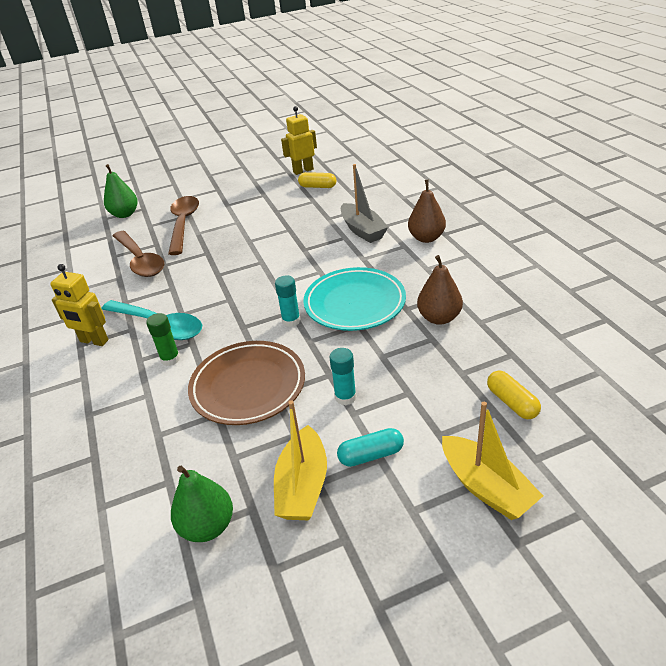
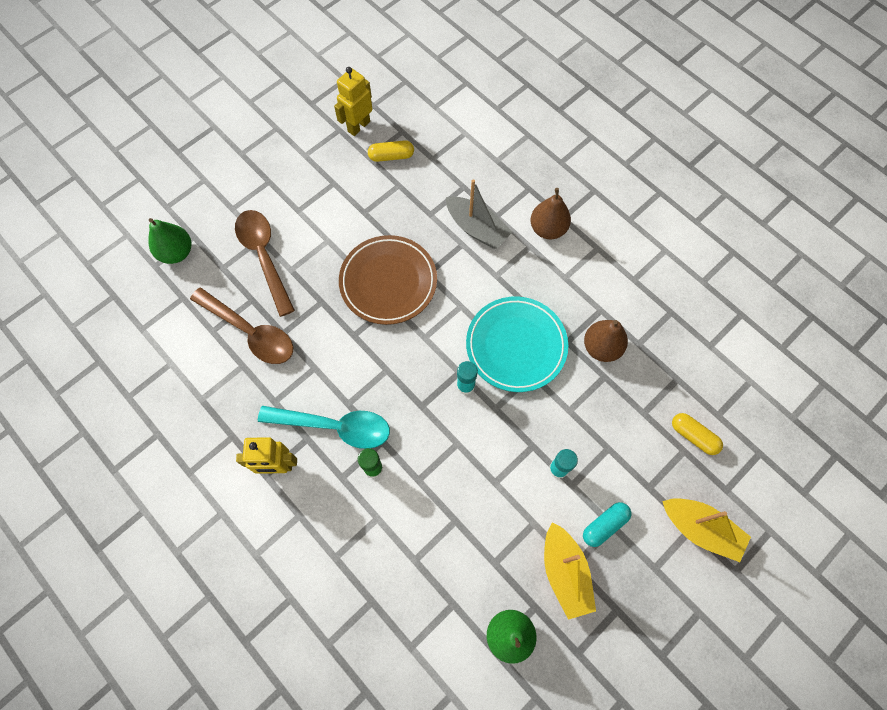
camera: 25 degrees left, 30 degrees up
brown plate [188,341,305,425] -> brown plate moved to [339,235,437,325]

